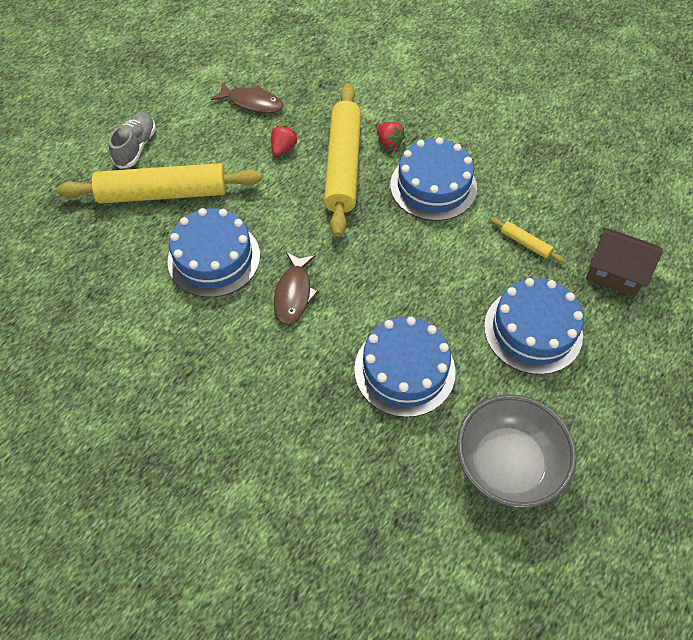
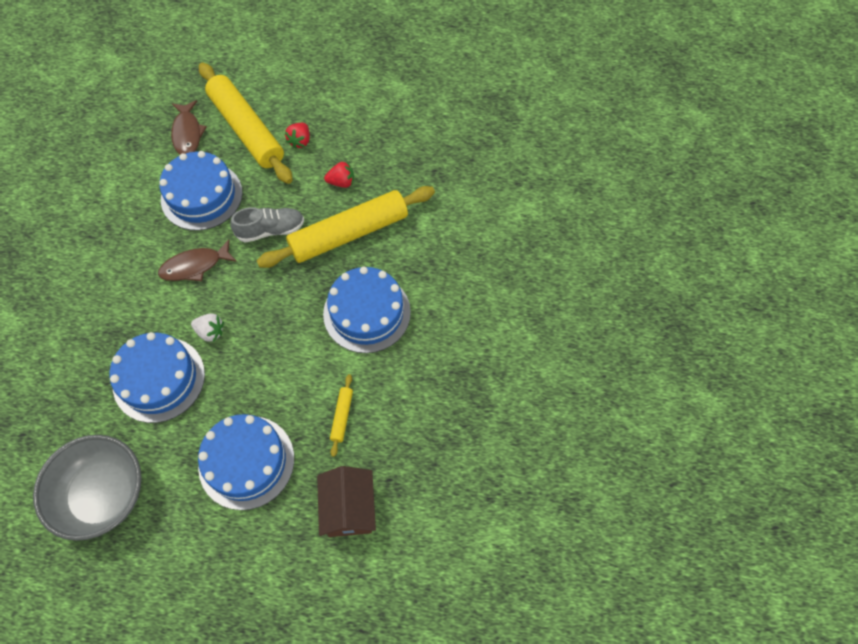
camera: 60 degrees right, 5 degrees up
grey shoe [109,112,156,169] -> grey shoe moved to [230,207,304,242]
brown fish [211,82,283,113] -> brown fish moved to [171,100,207,154]
red strawberry [377,122,405,148] -> red strawberry moved to [285,123,310,149]
none -> white strawberry [191,314,224,342]

